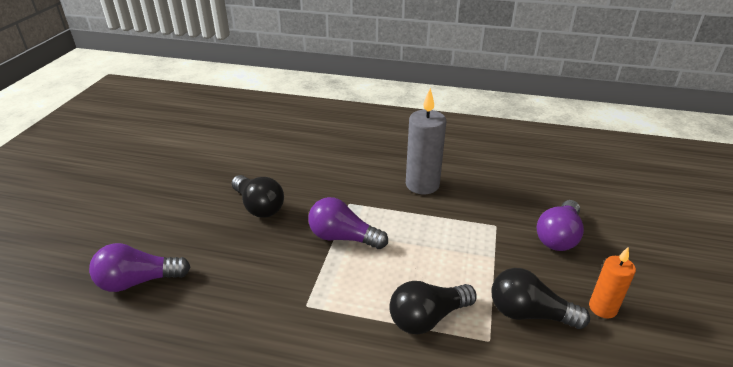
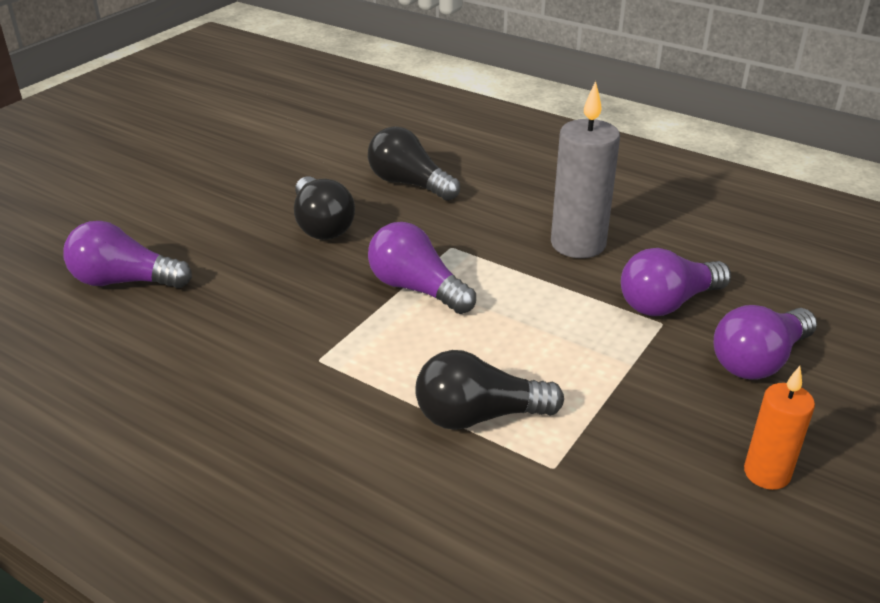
camera: 20 degrees right, 0 degrees up
black light bulb [491,268,590,329] -> black light bulb moved to [368,126,460,201]
none -> purple light bulb [621,248,731,316]

